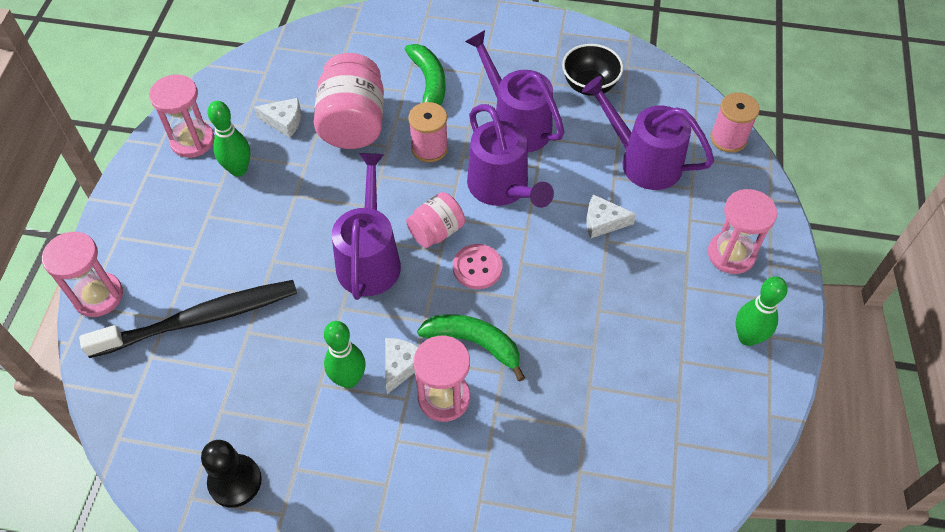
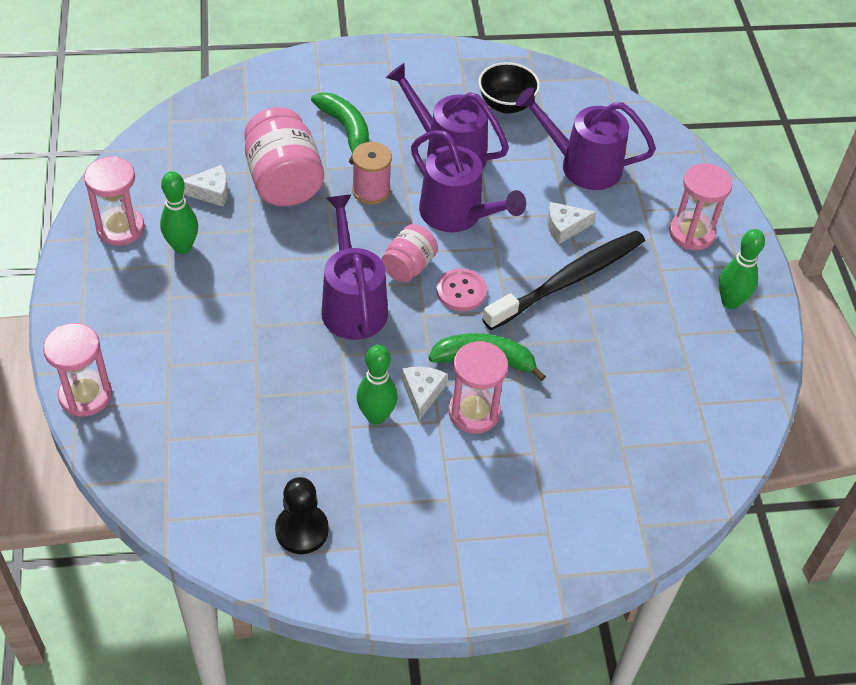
camera: 20 degrees left, 5 degrees down
black toothbrush [79,280,297,358] -> black toothbrush moved to [482,230,645,330]
pink spool [710,92,760,153] -> none

